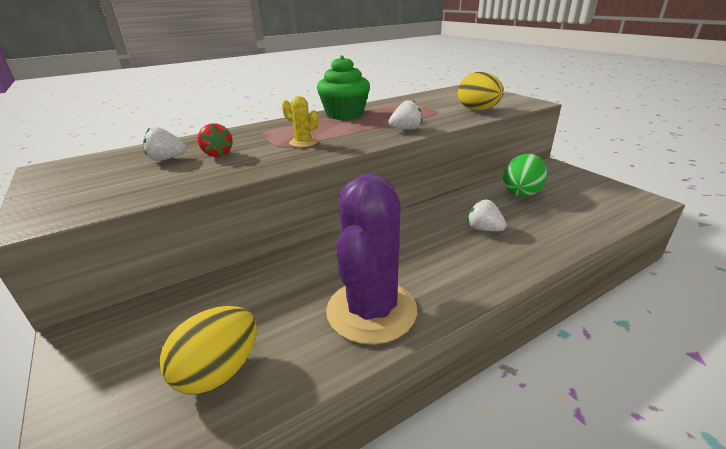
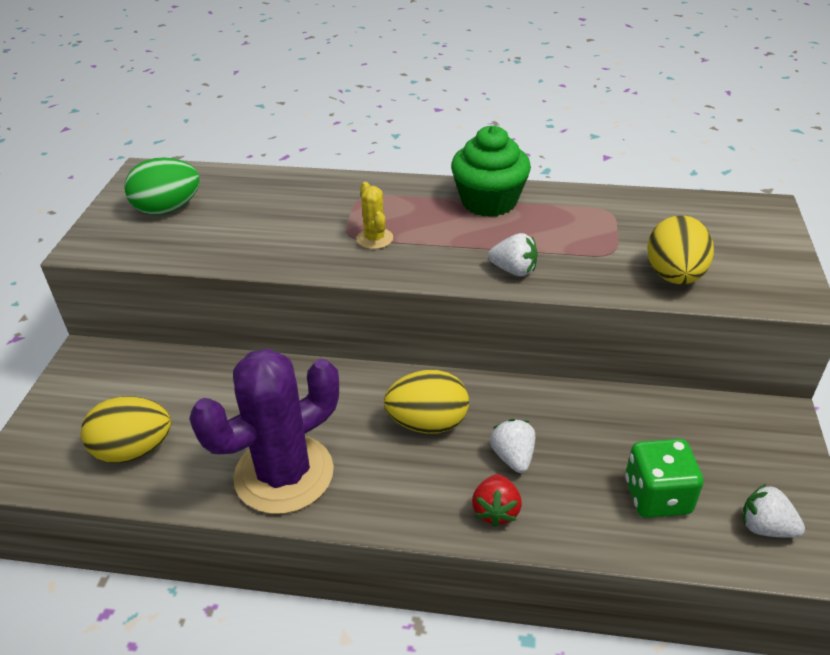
camera: 40 degrees right, 10 degrees up
white strawberry [143,127,187,161] -> white strawberry moved to [742,484,805,538]
red strawberry [198,123,233,157] -> red strawberry moved to [472,474,522,527]
green egg [503,154,547,197] -> green egg moved to [124,157,200,215]
none -> yellow egg [384,370,469,434]
none -> green dice [625,439,704,518]

